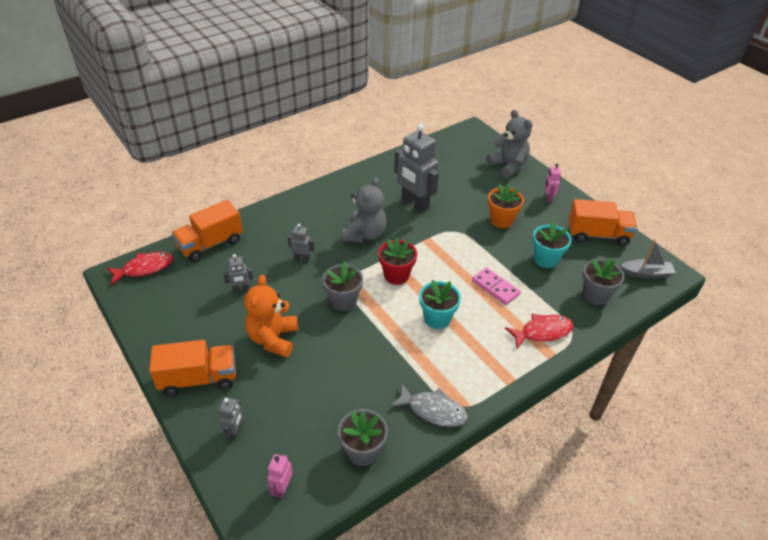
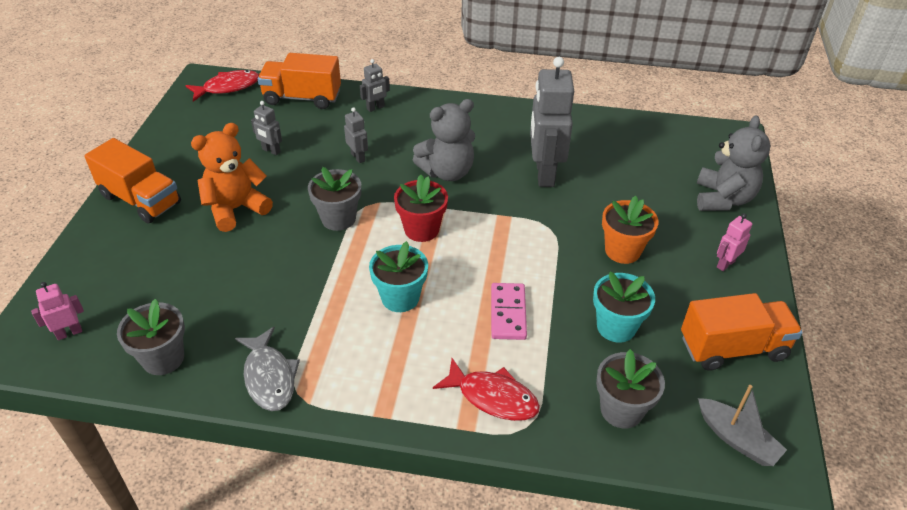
camera: 45 degrees right, 0 degrees up
red fish [107,252,173,285] -> red fish turned 45 degrees counterclockwise [185,70,259,102]
grey robot [218,397,243,441] -> grey robot moved to [360,59,390,112]
orange truck [568,199,637,246] -> orange truck turned 60 degrees counterclockwise [681,293,803,371]

